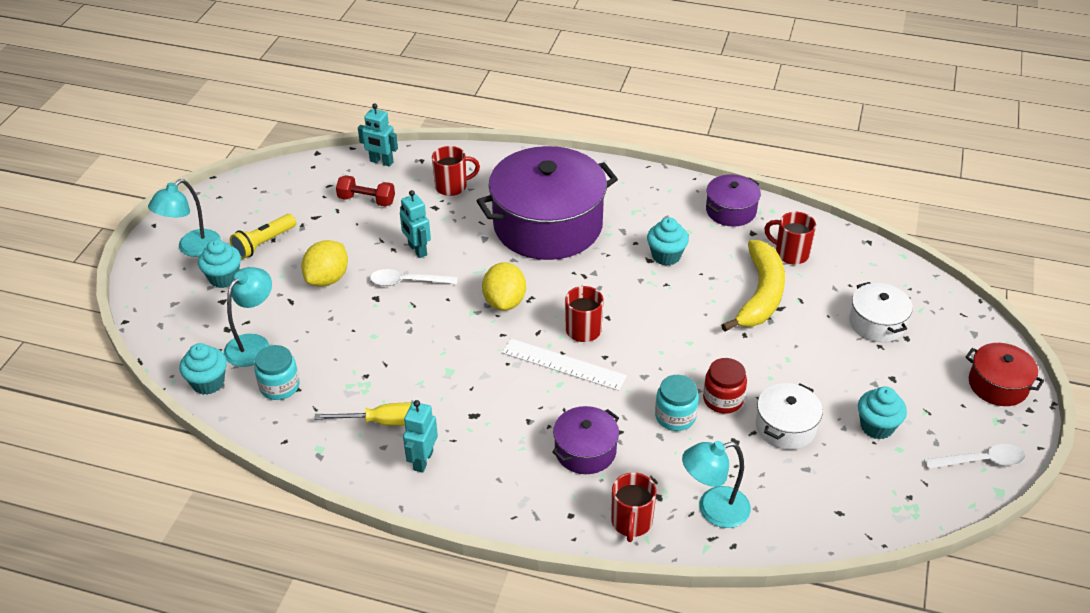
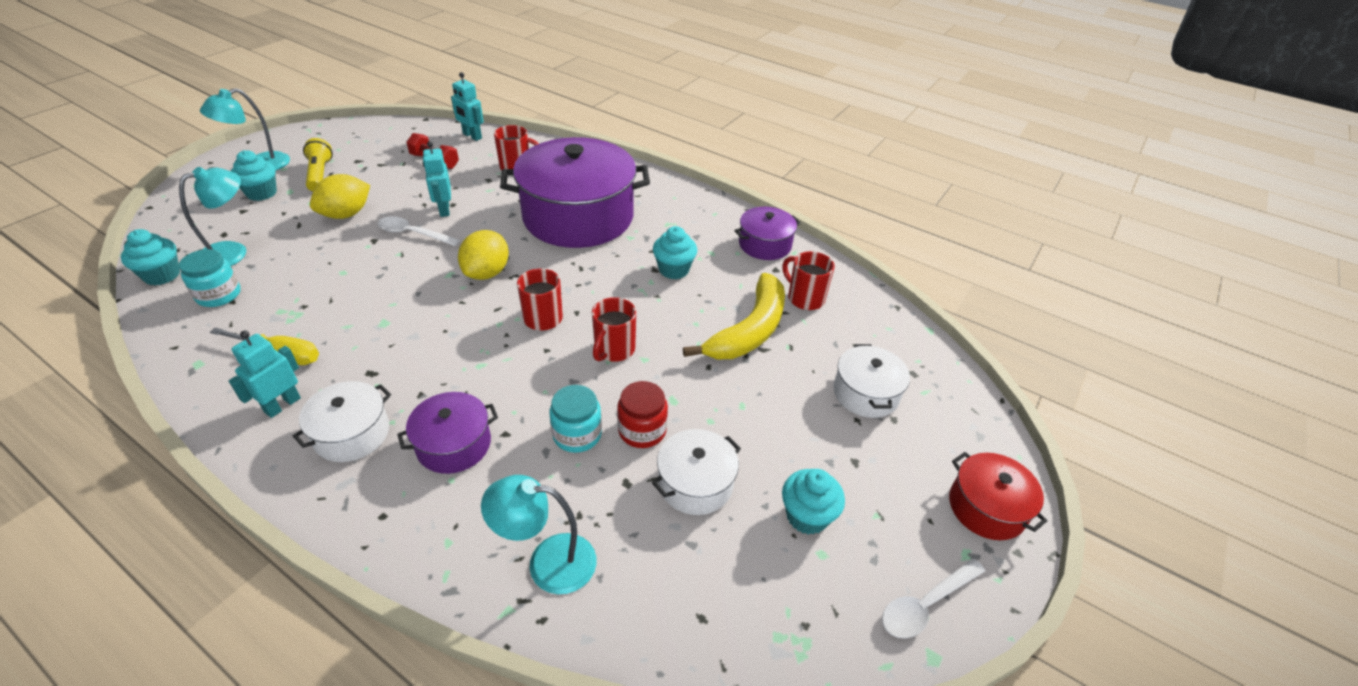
camera: 15 degrees right, 0 degrees up
yellow flashlight [230,214,296,259] -> yellow flashlight turned 105 degrees clockwise [303,138,333,191]
white ruler [502,339,627,391] -> none
red mug [611,472,657,542] -> red mug moved to [592,297,636,362]
white spoon [924,444,1026,469] -> white spoon turned 135 degrees clockwise [882,559,985,638]
none -> white pot [293,381,391,462]

